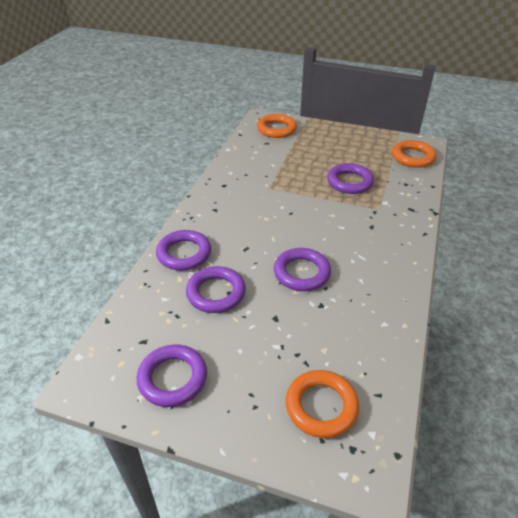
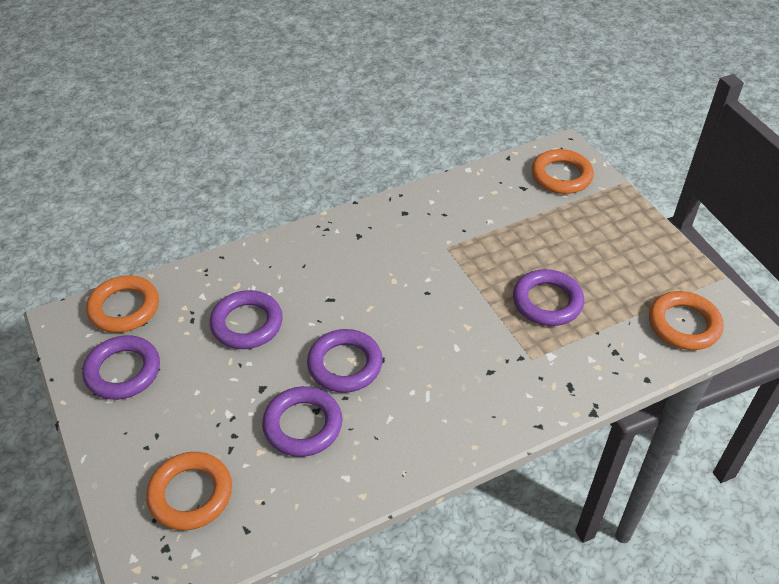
camera: 45 degrees right, 5 degrees up
purple ring [156,230,211,270] -> purple ring moved to [262,386,342,457]
none -> orange ring [86,275,159,333]

